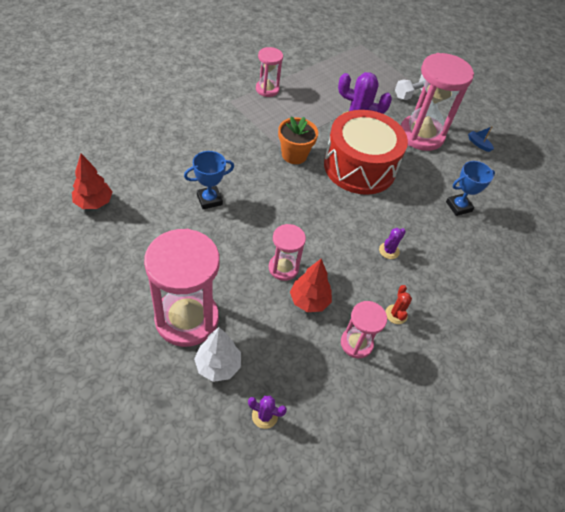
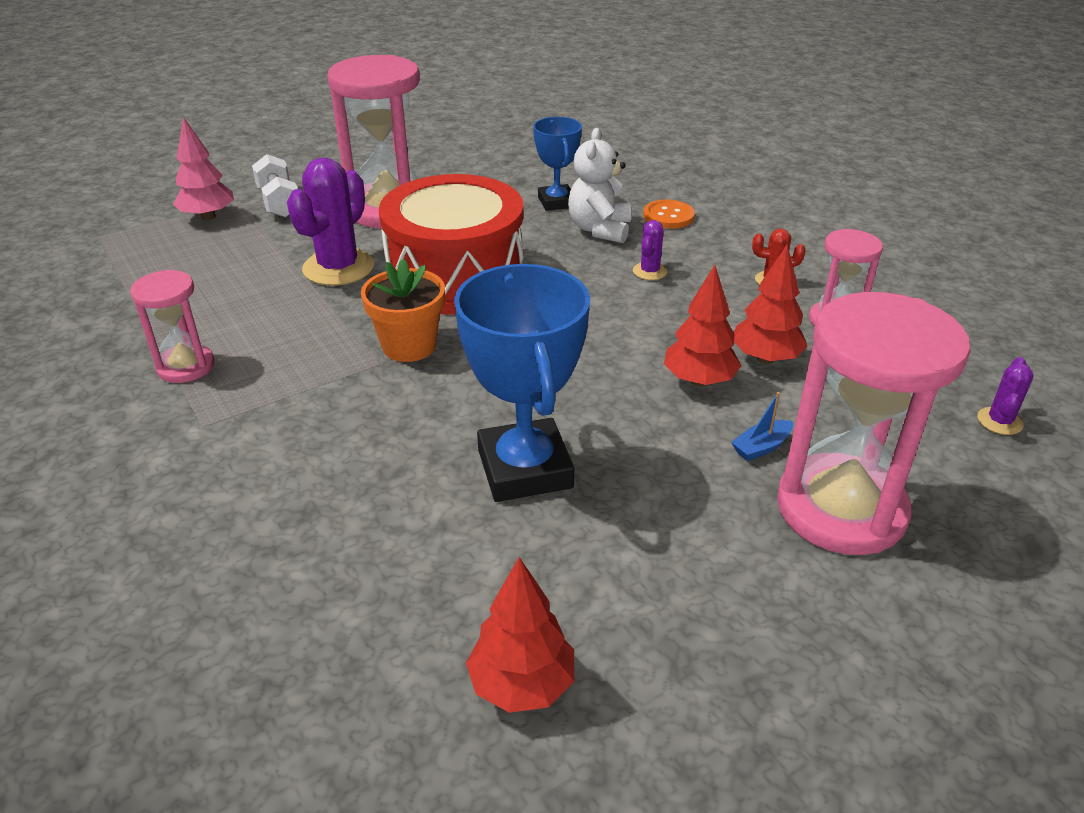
camera: 75 degrees left, 15 degrees down
blue trophy [184,151,234,209] -> blue trophy [454,264,590,502], size x1.70
white tree [194,327,241,382] -> none
pink hourglass [269,224,306,281] -> red tree [664,265,741,386]
purple cactus [379,228,406,259] -> purple cactus turned 60 degrees clockwise [633,220,668,280]
blue boat [468,126,494,152] -> blue boat moved to [731,392,793,461]
none -> pink tree [173,117,234,220]
none -> white teddy bear [568,128,632,243]
none -> orange button [643,199,695,229]

